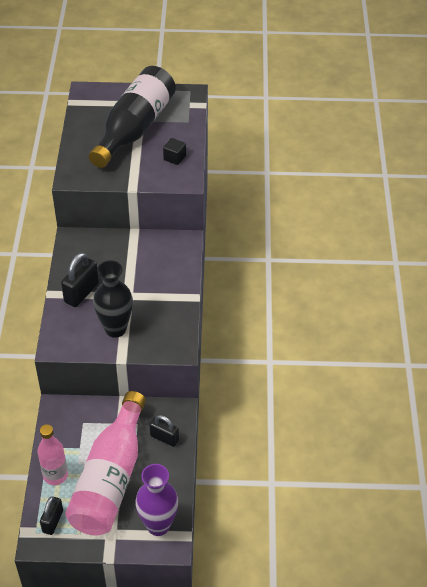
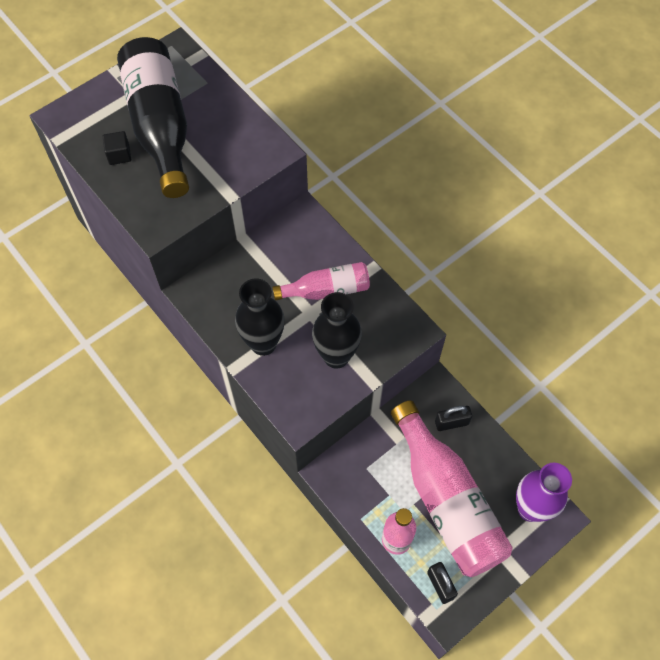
camera: 40 degrees left, 15 degrees up
black padlock [61,253,99,307] -> black vase [235,278,285,356]
black cube [163,138,186,165] -> black cube moved to [103,131,131,165]
none -> pink bottle [272,262,370,300]

